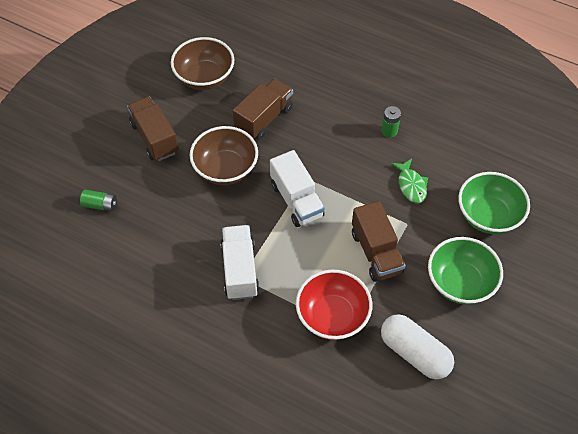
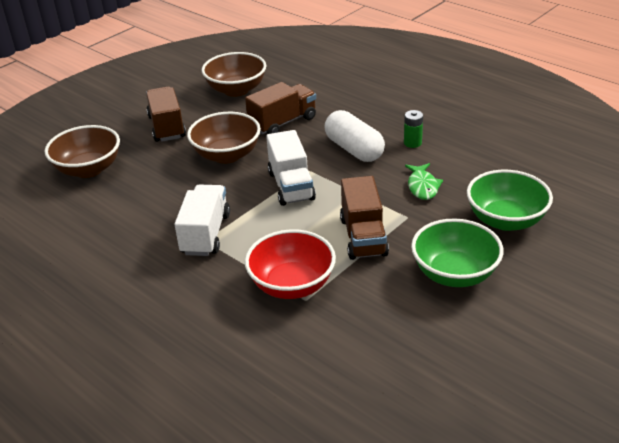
camera: 15 degrees right, 20 degrees down
green battery [80,190,117,212] -> brown bowl [45,125,120,178]
white capsule [381,314,454,379] -> white capsule moved to [324,110,385,162]

